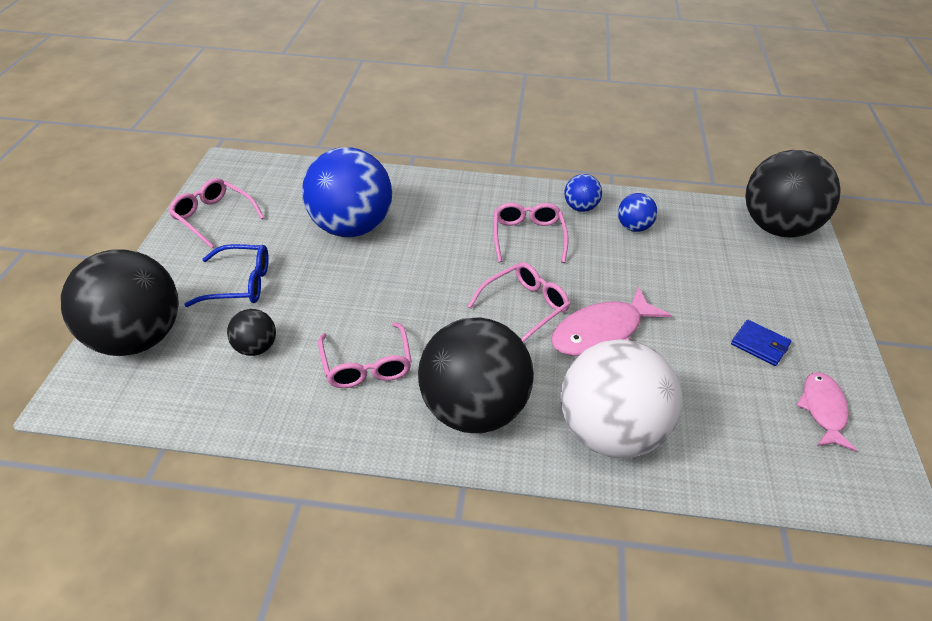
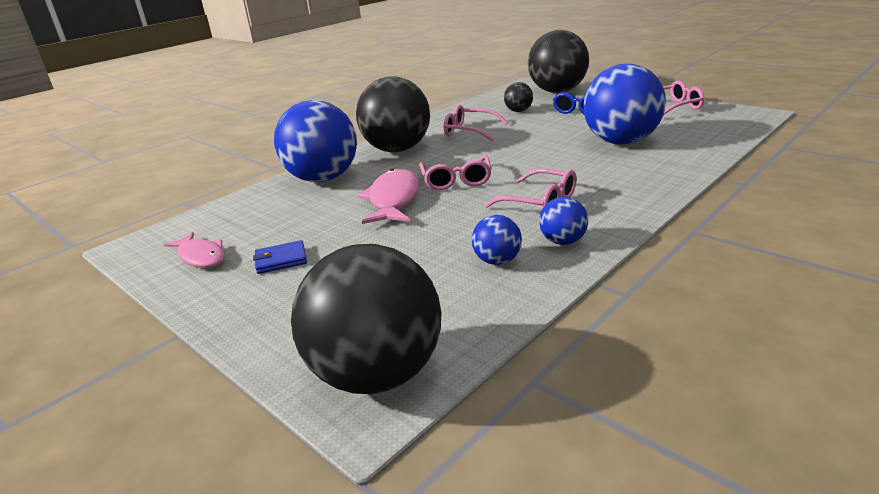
camera: 130 degrees right, 15 degrees down
white ball [561,339,682,458] -> blue ball [274,100,357,182]

